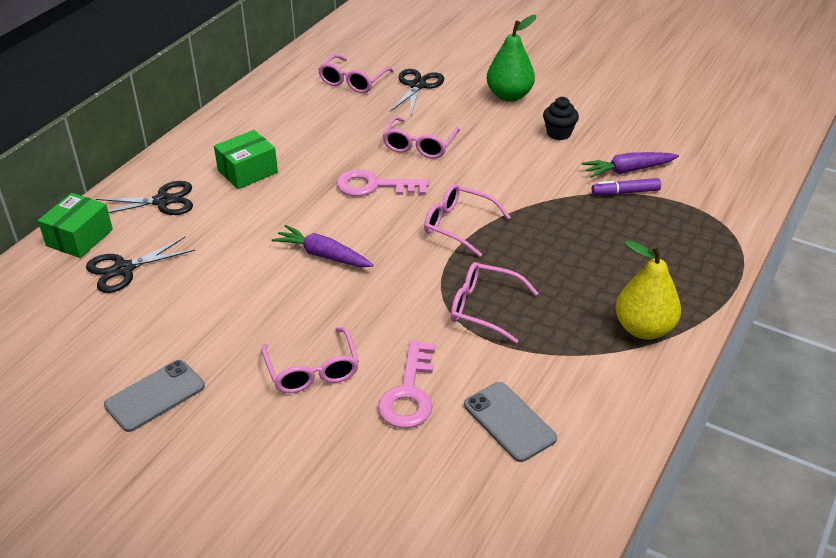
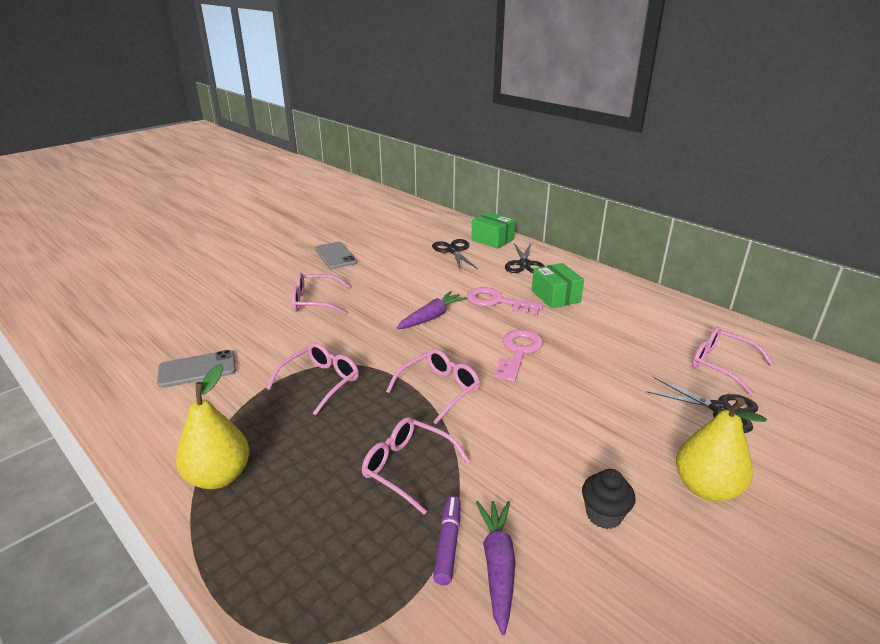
camera: 105 degrees right, 10 degrees down
pink key [378,340,435,428] -> pink key moved to [467,287,543,315]
pink glasses [382,116,460,159] -> pink glasses moved to [362,417,470,515]
green pear [487,15,536,102] -> yellow pear [676,398,767,501]

